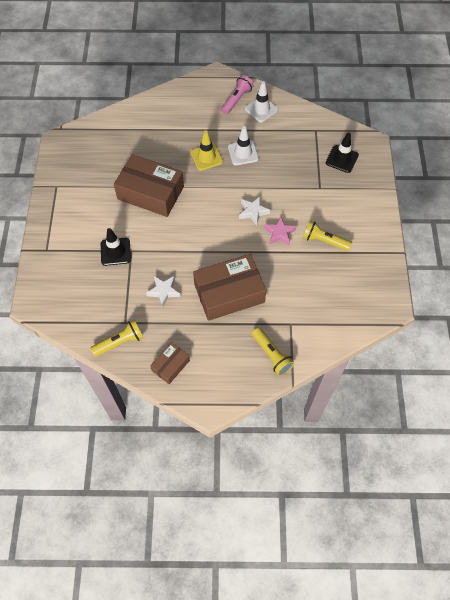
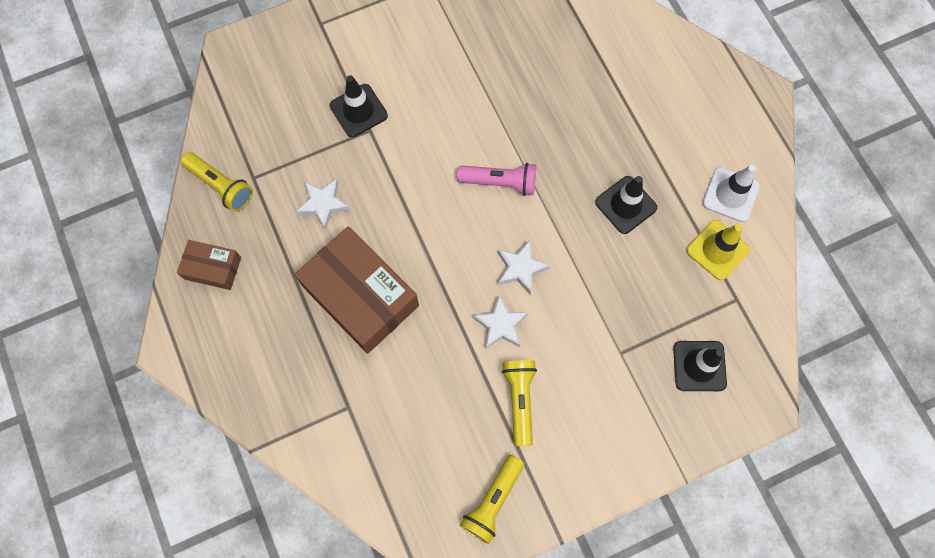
camera: 65 degrees right, 10 degrees up
brown box [114,154,184,217] -> none
yellow traffic cone [190,130,223,171] -> yellow traffic cone moved to [686,220,750,280]
pink flashlight [221,75,254,114] -> pink flashlight moved to [457,163,536,196]
white traffic cone [228,126,259,166] -> black traffic cone [595,176,657,234]
yellow flashlight [252,328,294,376] -> yellow flashlight moved to [460,455,524,544]
pink star [264,216,297,246] -> white star [473,295,528,349]

